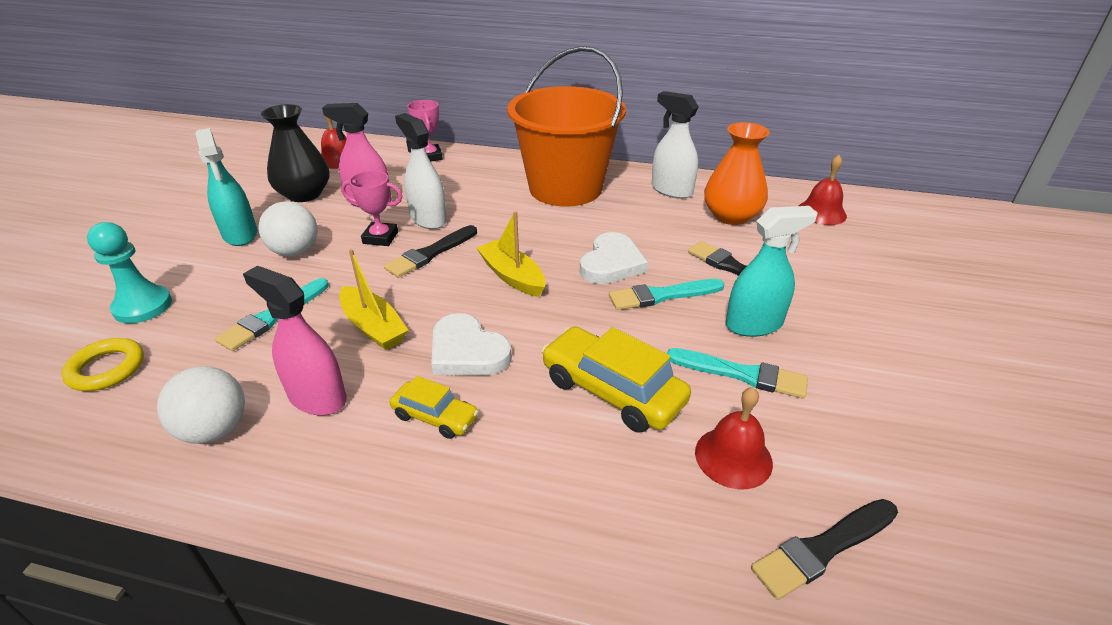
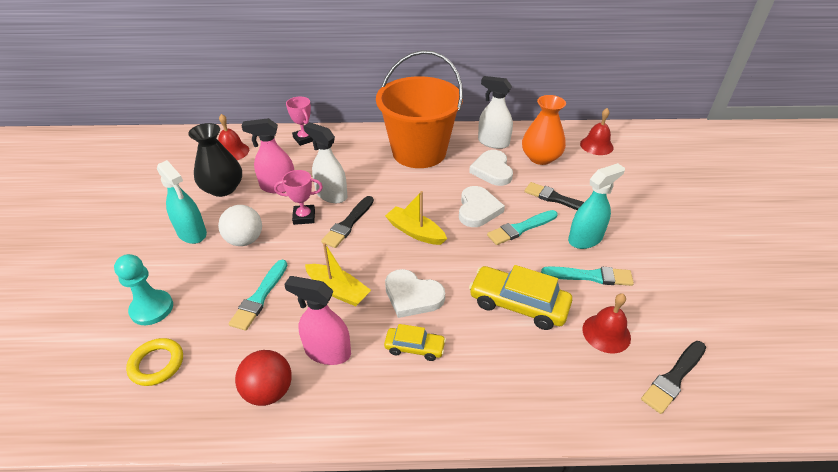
camera: 15 degrees left, 5 degrees up
white ball [157,366,245,444] -> red ball [235,350,292,406]
none -> white heart [469,150,513,186]

